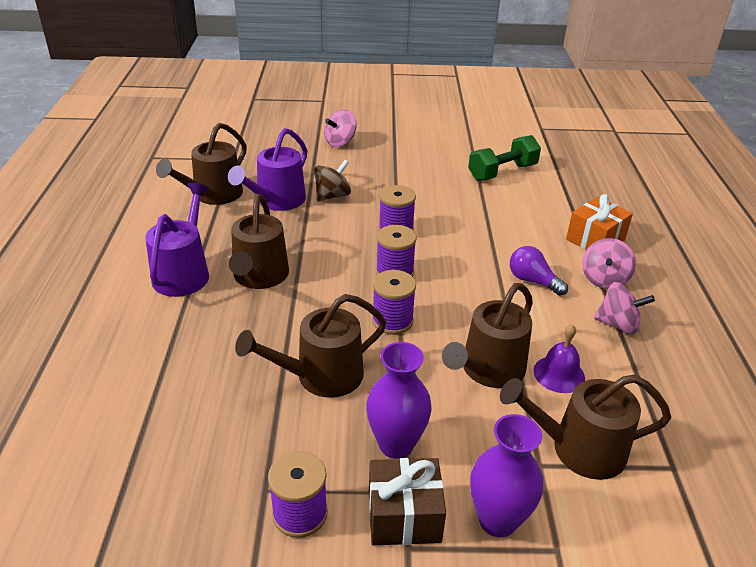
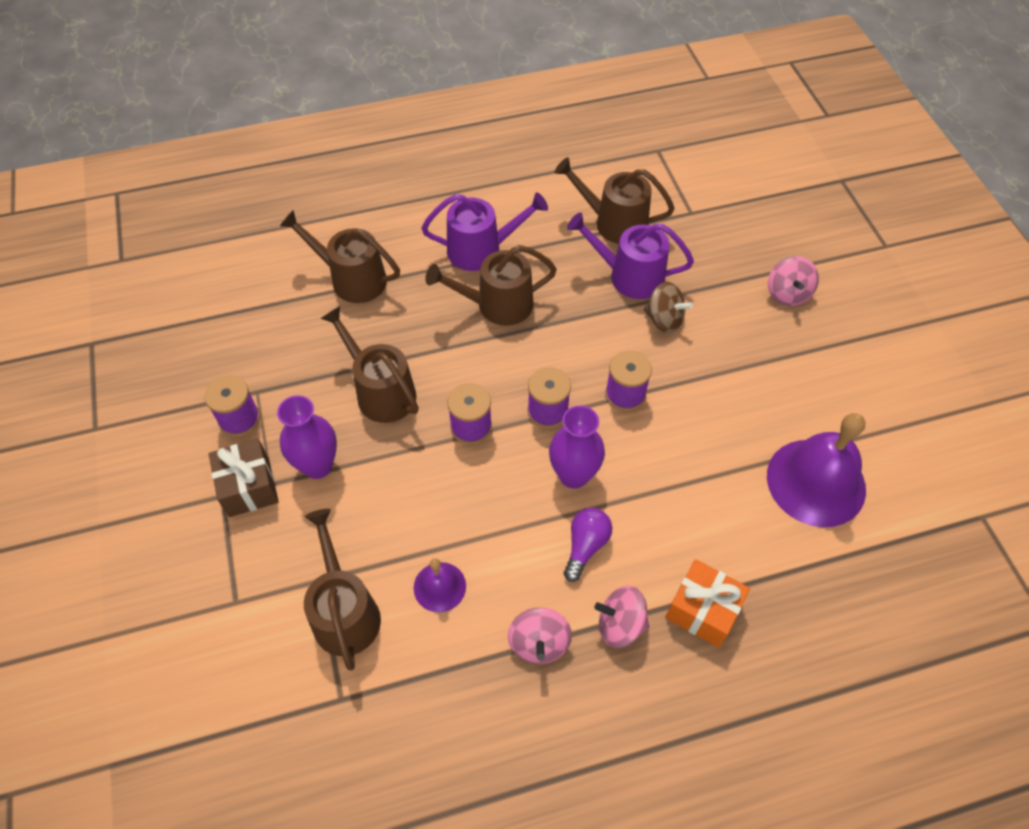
camera: 75 degrees right, 20 degrees up
pink spinning top [324,110,357,147] -> pink spinning top turned 120 degrees counterclockwise [768,256,819,306]
brown watering can [442,283,533,388] -> brown watering can moved to [280,210,400,303]
green dumbbell [468,135,541,181] -> purple bell [767,413,866,527]
purple vase [470,414,543,537] -> purple vase moved to [549,405,605,489]

